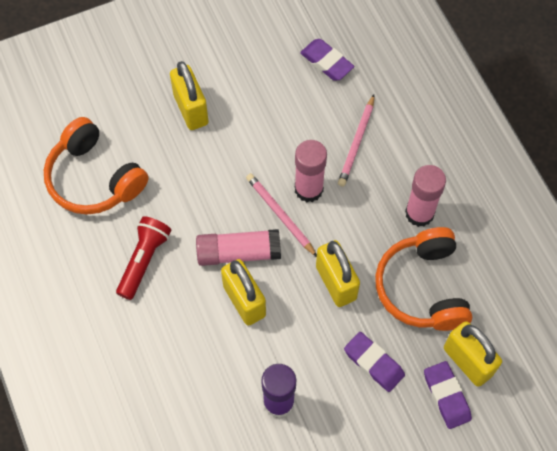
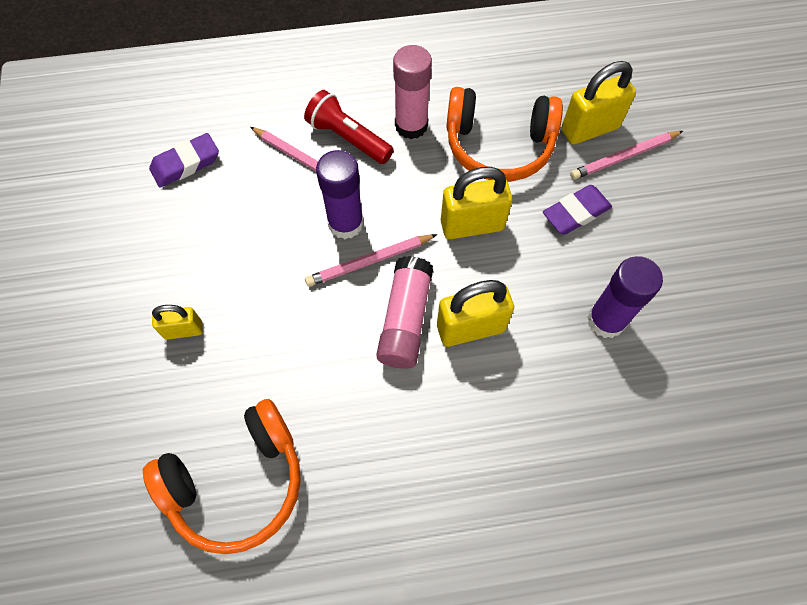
camera: 75 degrees left, 0 degrees up
red flashlight [116,216,171,300] -> red flashlight moved to [304,90,394,164]
yellow padlock [170,61,209,130] -> yellow padlock [152,305,203,340], size x0.59
pink glue stick [295,140,327,202] -> purple glue stick [316,150,364,239]
purple eraser [424,361,472,429] -> pink pencil [570,131,683,180]

